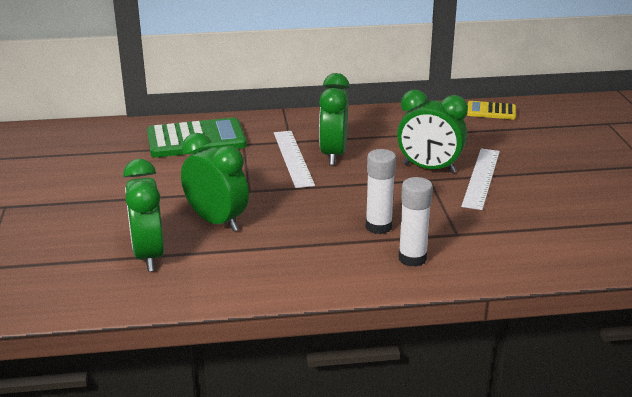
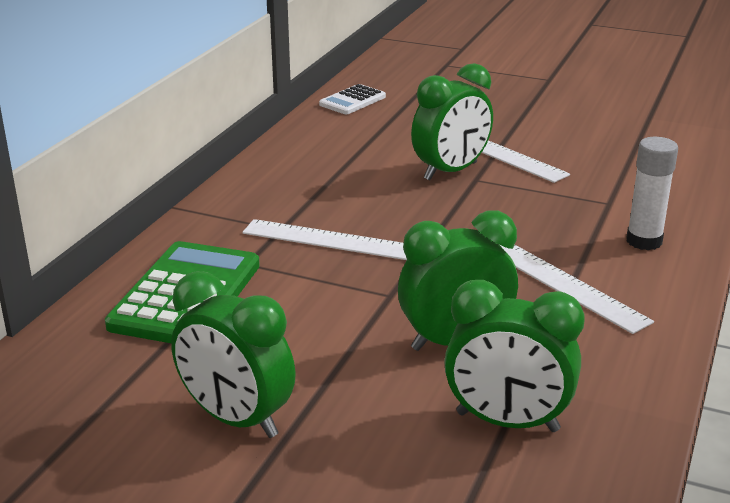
camera: 60 degrees left, 0 degrees up
green clock [319,73,350,165] -> green clock moved to [171,271,296,438]
white glue stick [366,149,396,234] -> none
yellow calculator [467,101,516,119] -> white calculator [319,84,386,114]
none -> white ruler [500,245,654,334]

